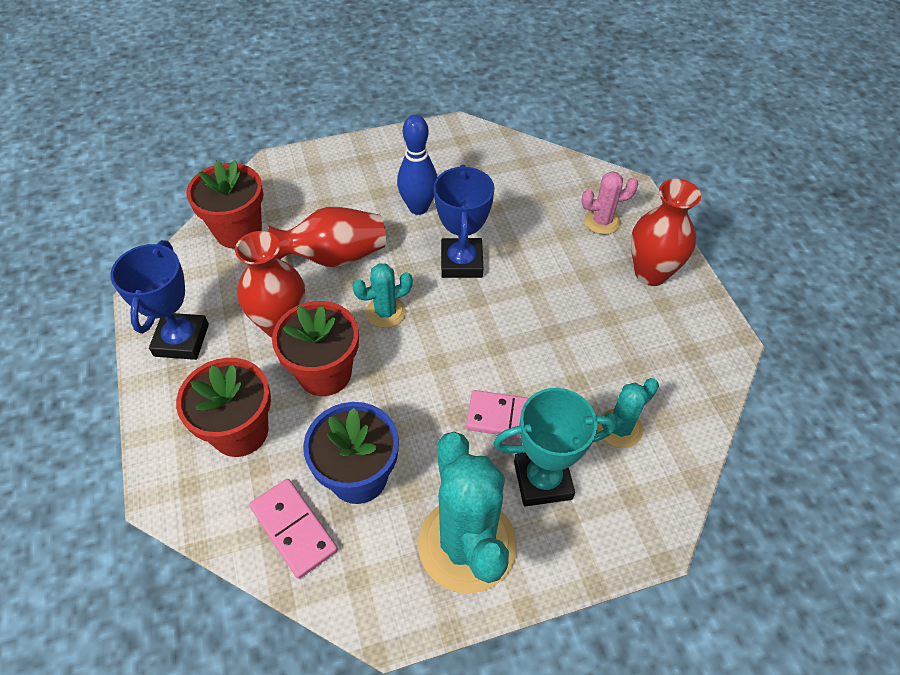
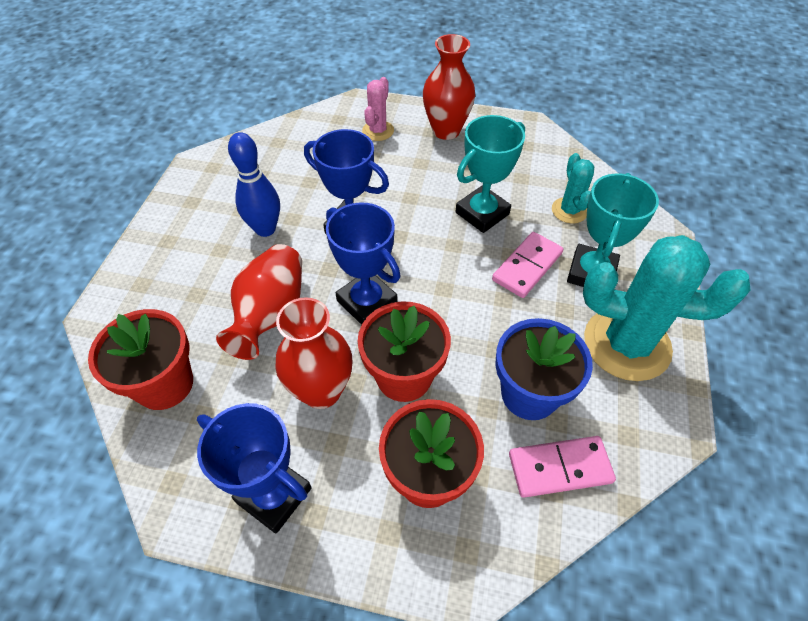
camera: 60 degrees left, 0 degrees up
turquoise cactus [352,263,413,328] -> blue trophy [326,202,400,325]
none -> turquoise trophy [455,115,525,233]

